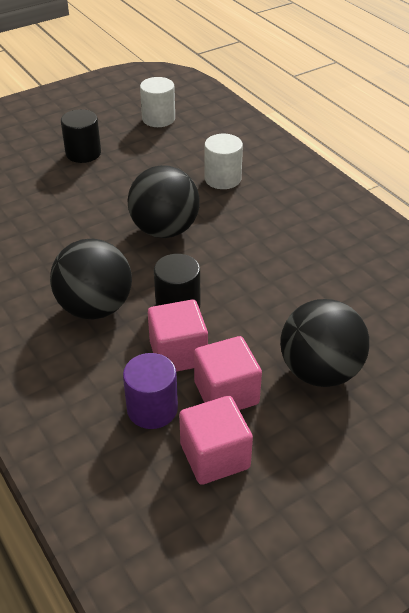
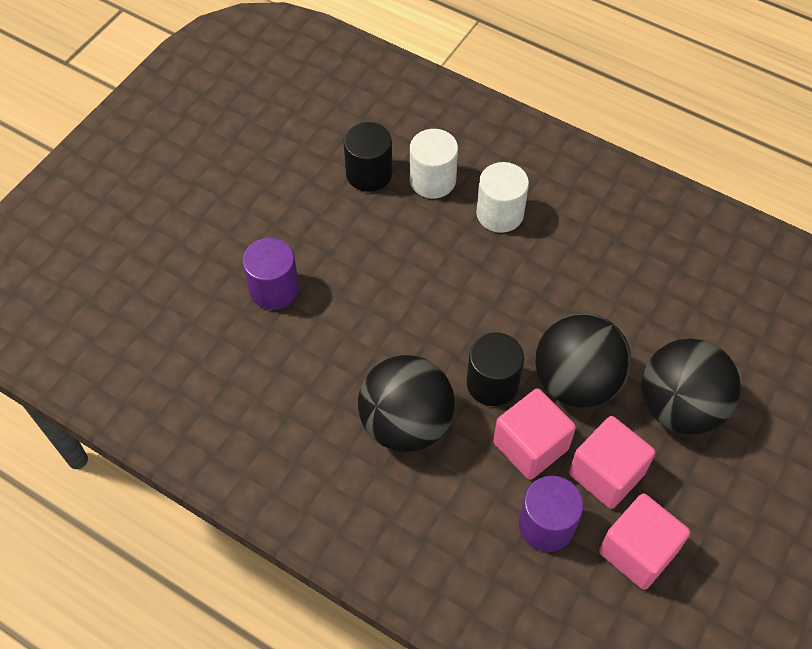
camera: 25 degrees left, 15 degrees up
black cylinder [61,109,101,163] -> black cylinder moved to [343,122,392,192]
black ball [127,165,200,238] -> black ball moved to [535,313,631,408]
white cylinder [140,77,175,127] -> white cylinder moved to [476,162,529,233]
none -> purple cylinder [242,238,299,310]

